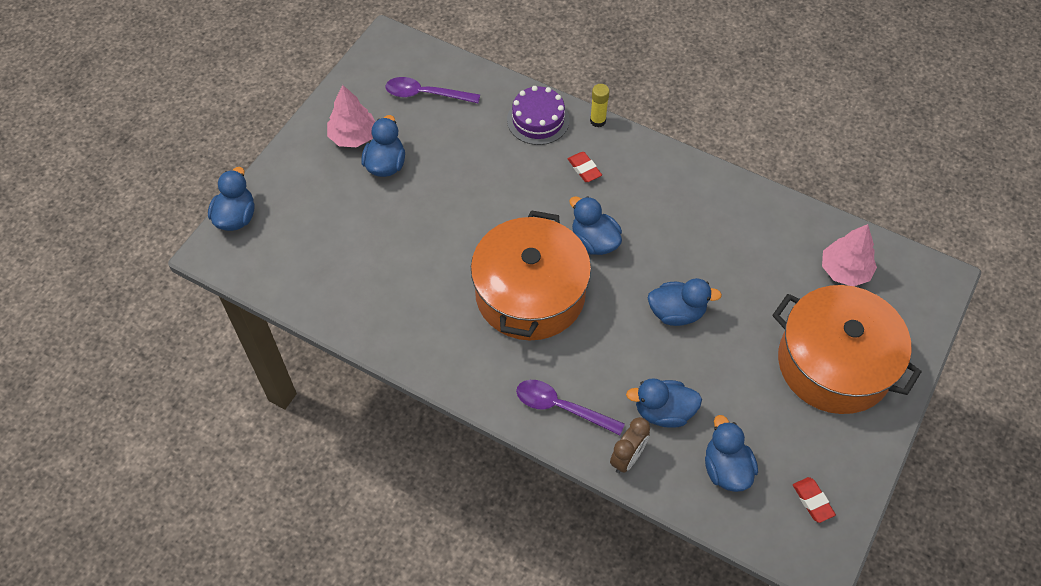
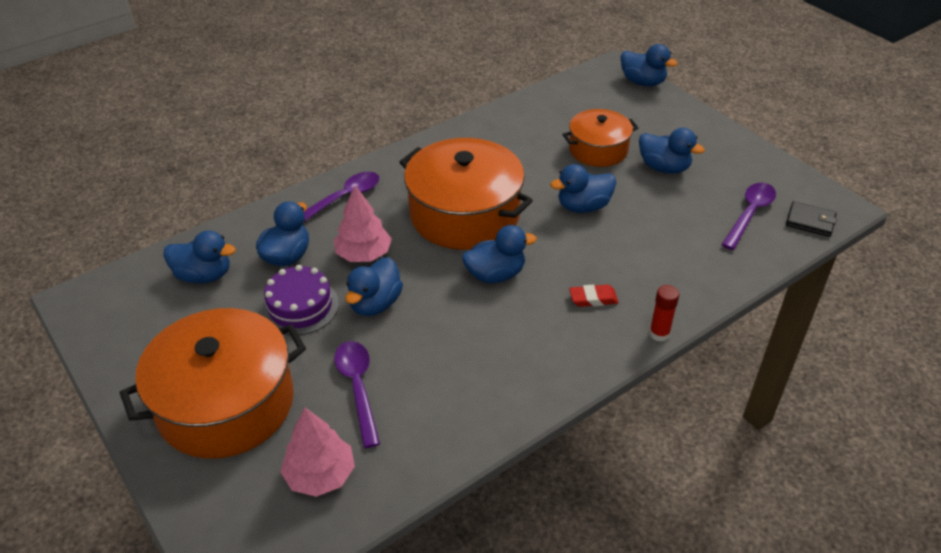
camera: 115 degrees right, 15 degrees down
pink tree [327,85,375,147] -> pink tree moved to [334,185,392,262]
purple cake [507,86,569,145] -> purple cake moved to [261,265,339,335]
yellow glue stick [590,84,610,127] -> red glue stick [649,285,679,342]
brown clock [610,417,650,473] -> none
red eraser [793,477,836,523] -> none
none -> purple spoon [334,341,380,448]
none -> blue duck [550,164,616,213]
none -> orange pot [562,109,638,167]
none -> black wallet [786,201,837,237]

